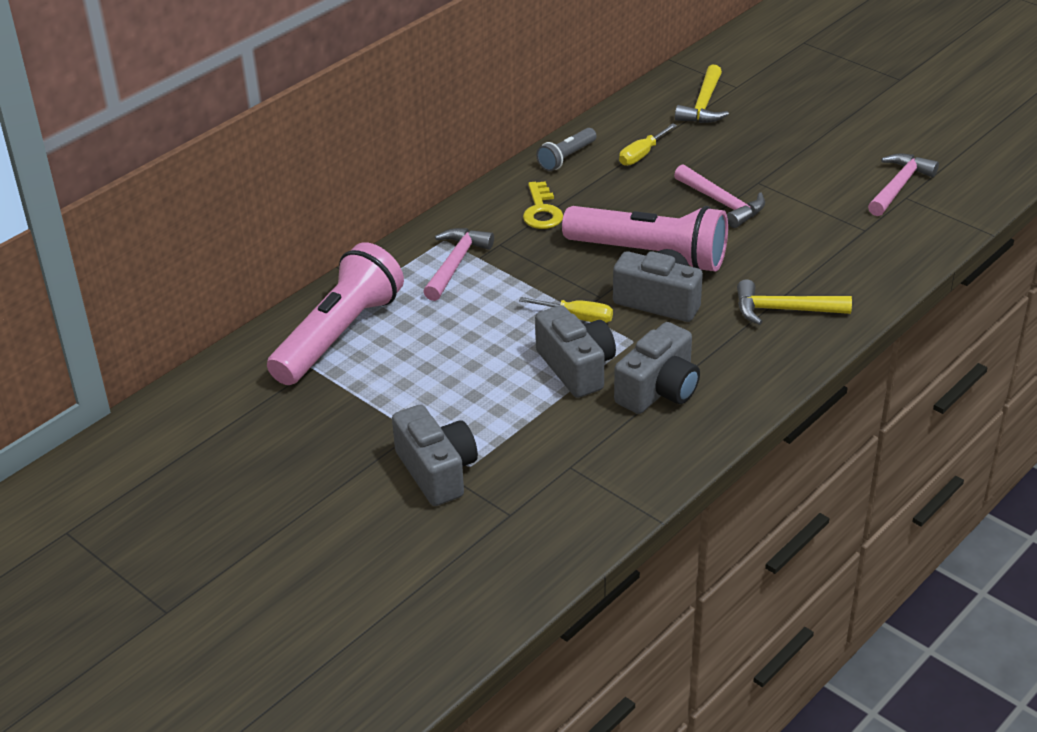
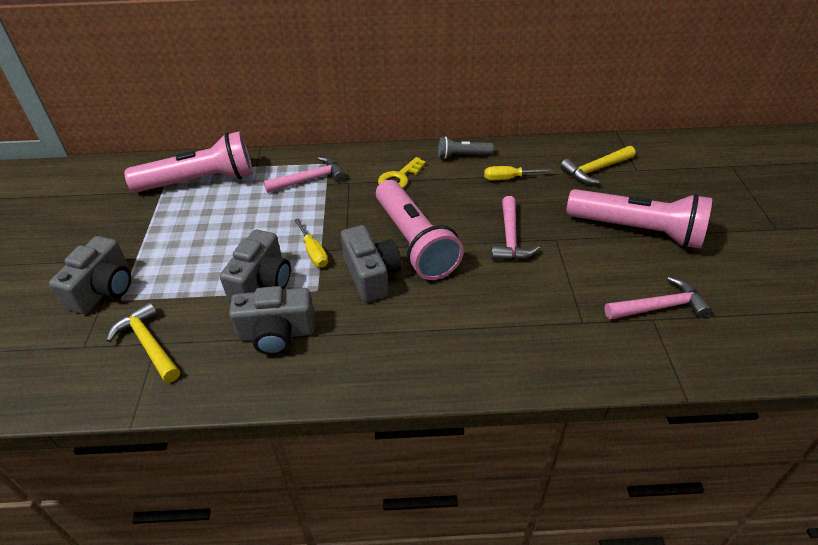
camera: 45 degrees right, 5 degrees up
yellow hammer [737,279,852,325] -> yellow hammer moved to [106,301,180,383]
none -> pink flashlight [566,189,712,249]

